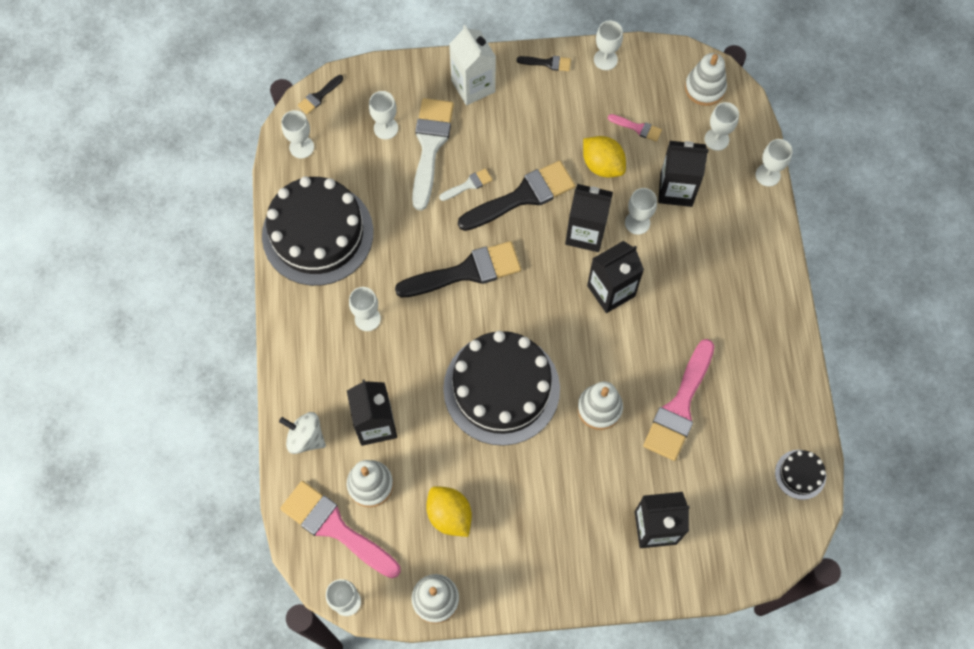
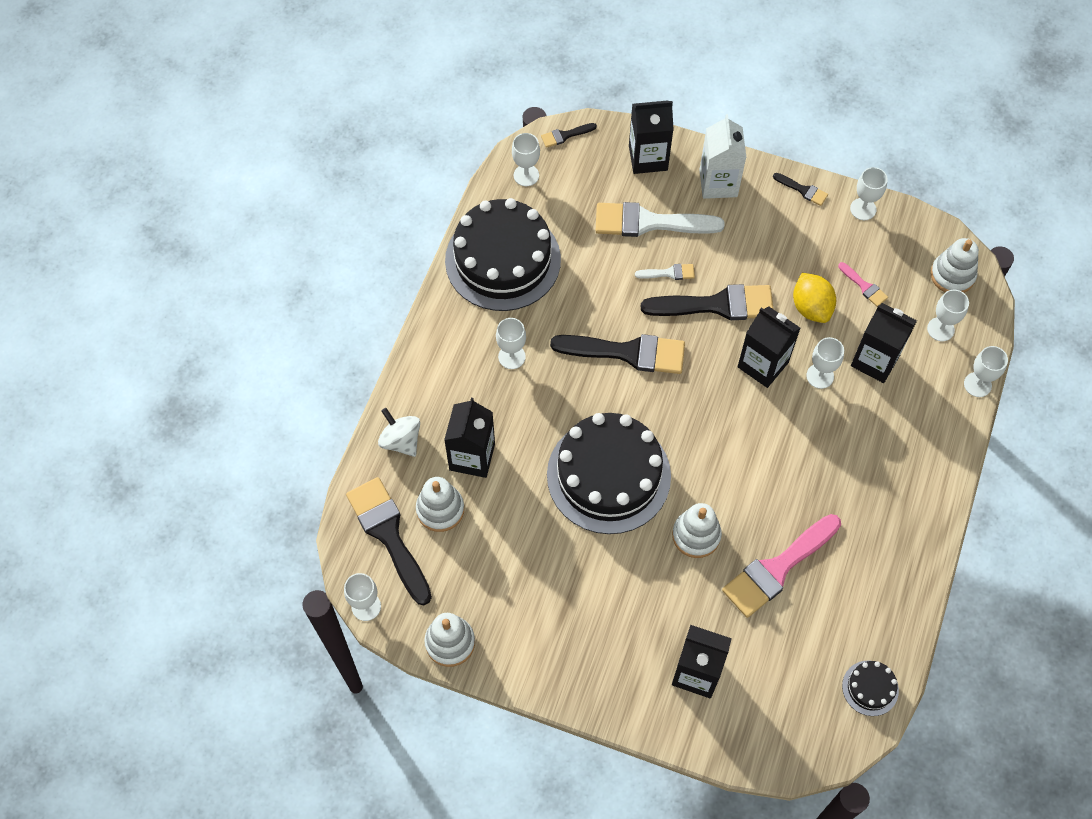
camera: 25 degrees right, 5 degrees down
pink brush [280,481,401,578] -> black brush [346,477,432,605]
white goblet [369,91,398,139] -> none
white brush [412,98,454,211] -> white brush turned 120 degrees counterclockwise [595,202,724,237]
yellow lemon [426,486,472,537] -> none
black carton [587,241,644,313] -> black carton moved to [629,100,674,174]

